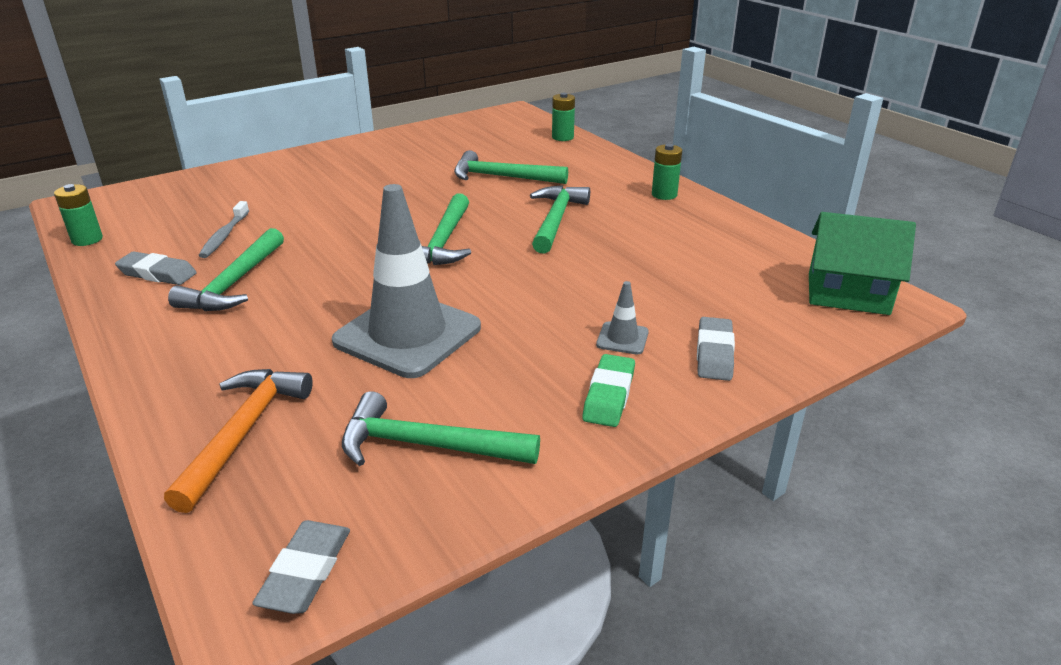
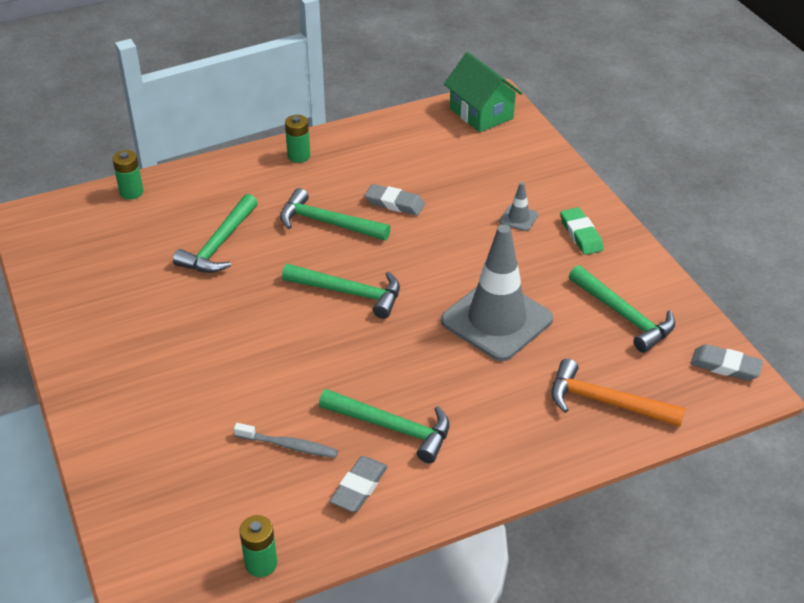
camera: 80 degrees left, 10 degrees up
green hammer [342,391,540,466] -> green hammer turned 60 degrees counterclockwise [569,265,675,353]
green eraser [582,354,635,427] -> green eraser turned 45 degrees clockwise [560,207,604,255]
grey eraser [697,317,735,381] -> grey eraser moved to [365,184,425,215]
green house [809,212,916,315] -> green house turned 60 degrees counterclockwise [444,52,522,132]

